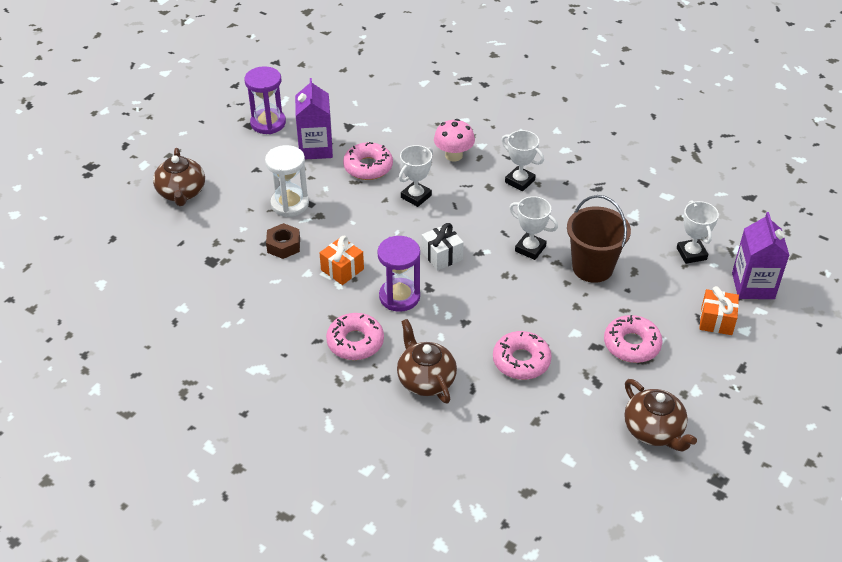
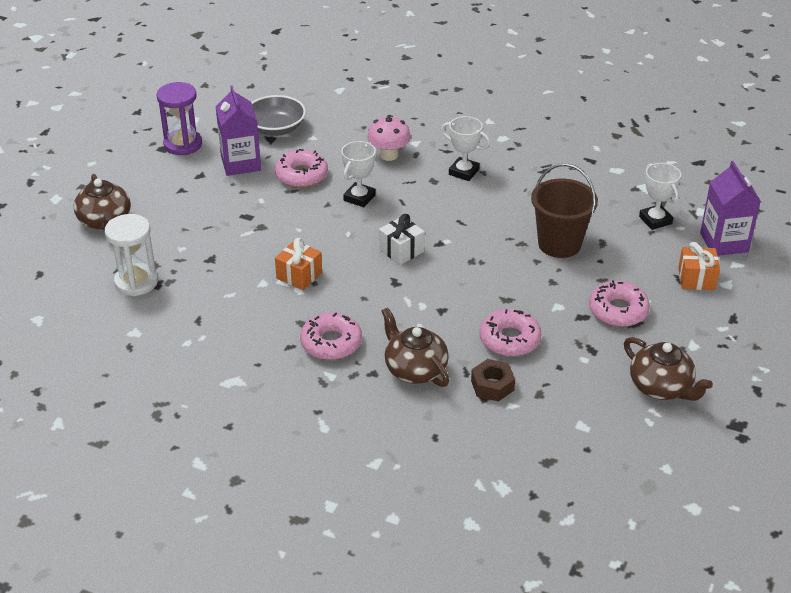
camera: 10 degrees left, 5 degrees down
white hourglass [265,145,309,217] -> white hourglass moved to [105,214,158,296]
brown nut [266,223,300,259] -> brown nut moved to [471,359,515,402]
purple hourglass [377,236,420,312] -> none
white trophy [509,196,558,260] -> none
none -> grey bowl [251,95,306,136]

